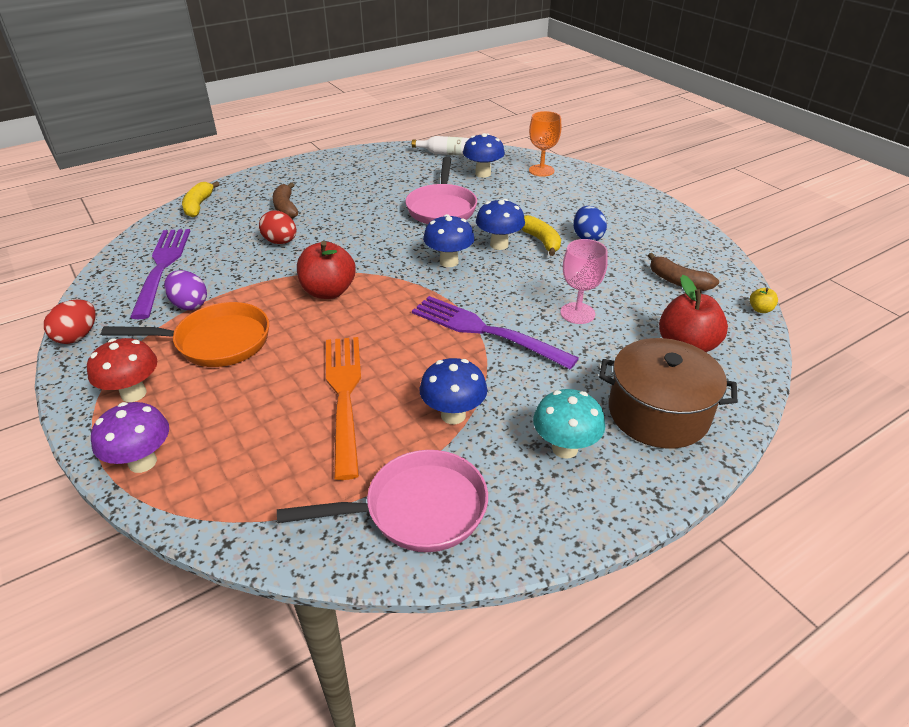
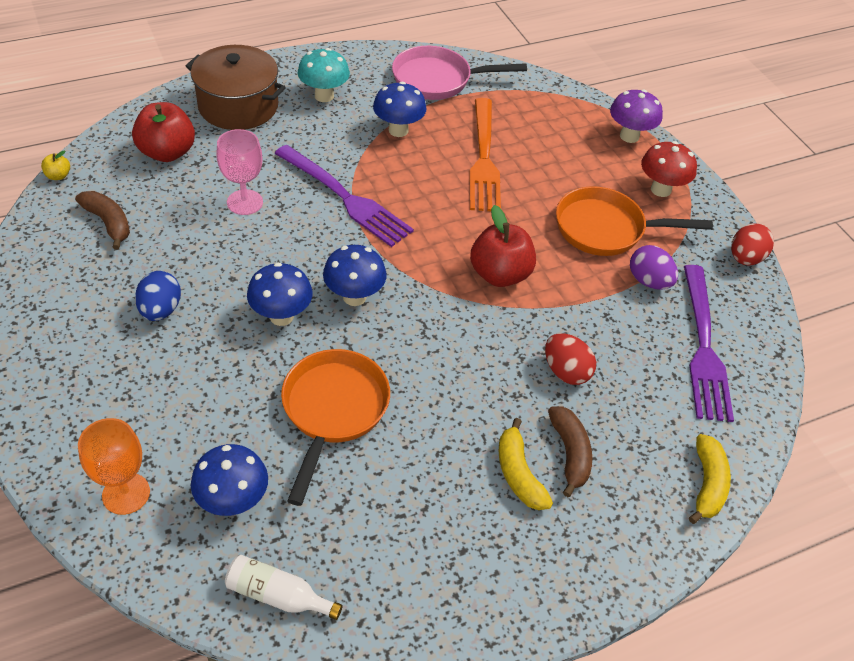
camera: 175 degrees left, 10 degrees up
pink pan [406,157,477,224] -> orange pan [281,349,390,506]
yellow banana [521,215,561,256] -> yellow banana moved to [499,418,553,510]

